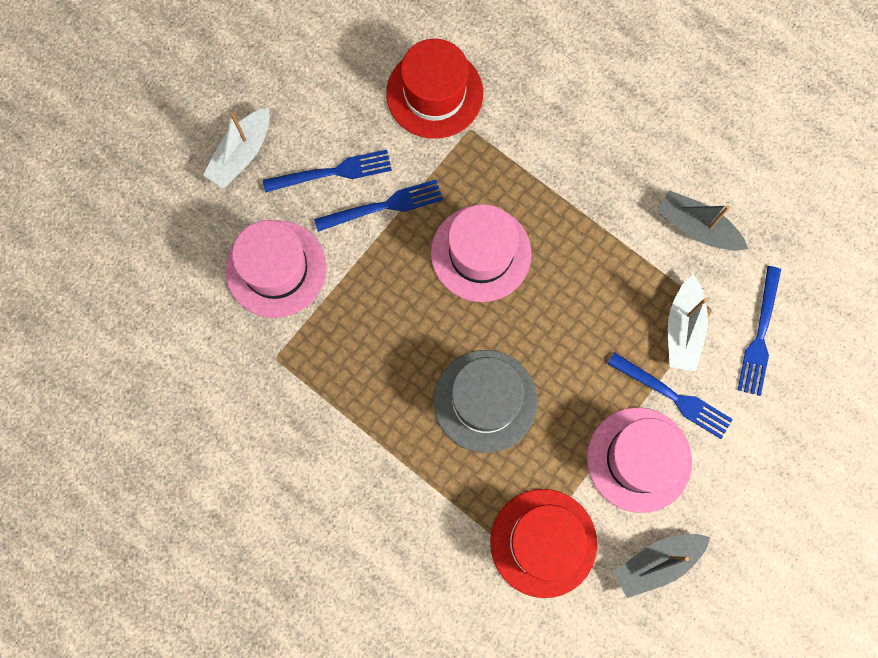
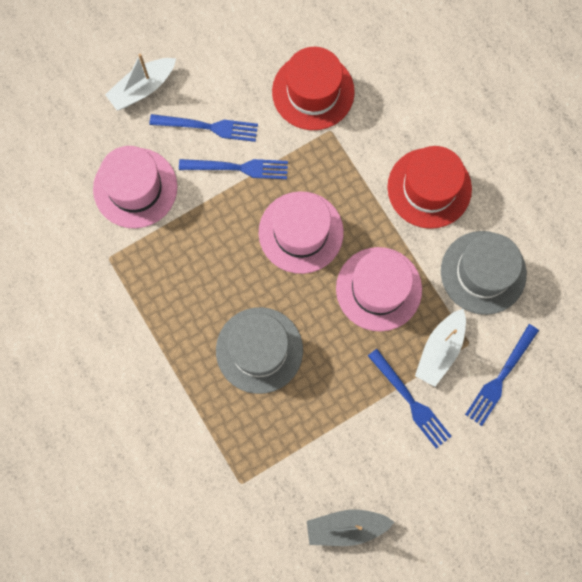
camera: 20 degrees right, 0 degrees up
red hat [490,489,597,598] -> red hat moved to [387,146,472,229]
pink hat [587,407,692,513] -> pink hat moved to [336,247,422,331]
grey boat [657,190,748,251] -> grey hat [441,231,527,315]

